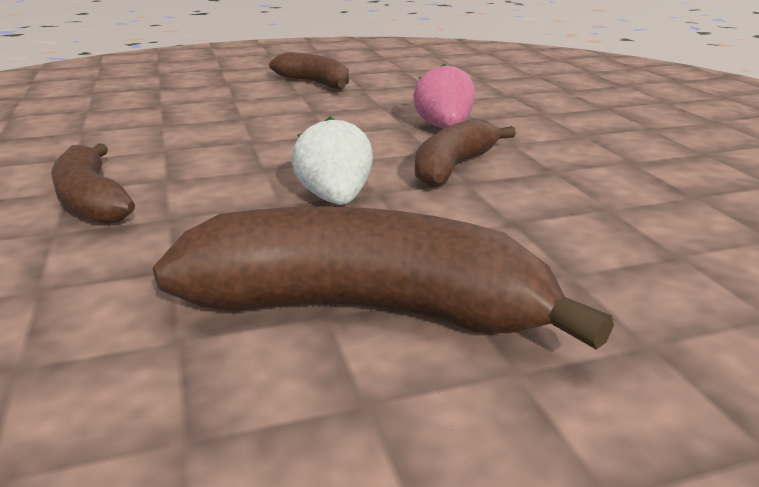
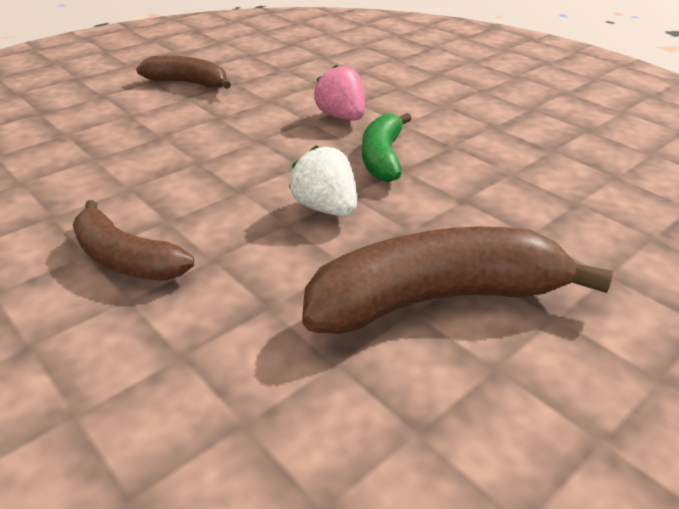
camera: 25 degrees left, 10 degrees up
brown banana [415,118,516,188] -> green banana [362,113,412,182]

